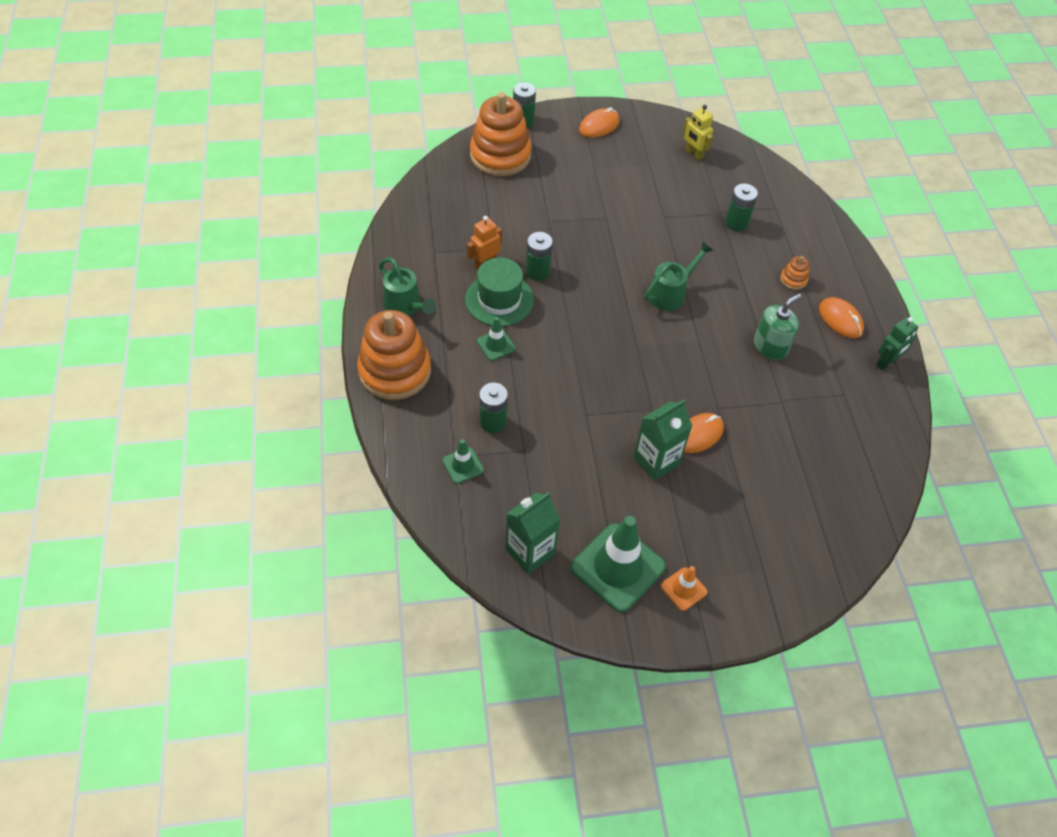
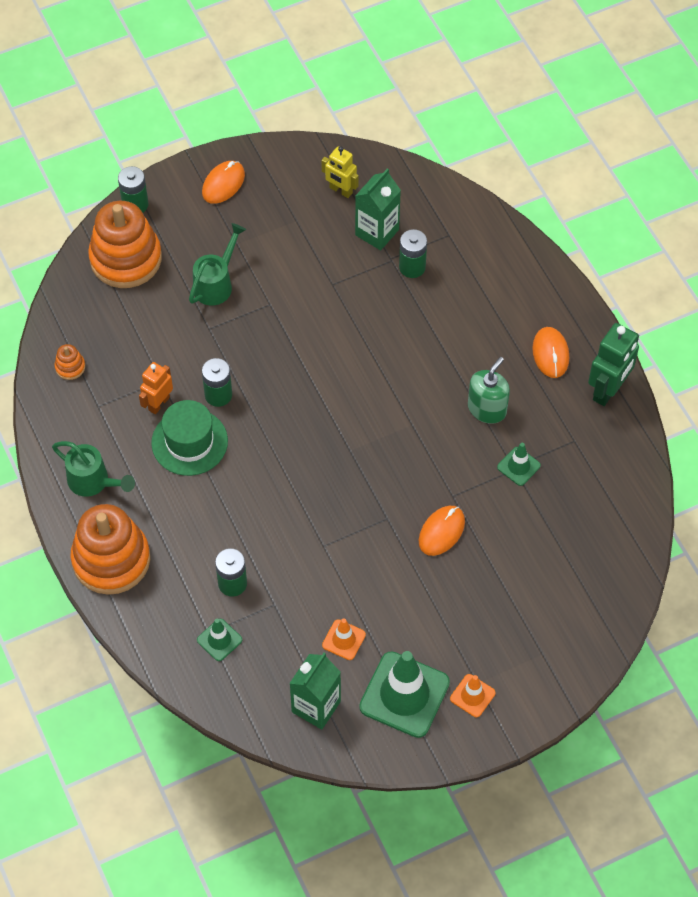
camera: 15 degrees left, 5 degrees up
green traffic cone [477,317,516,361] -> green traffic cone moved to [497,443,541,486]
green carton [633,399,692,481] -> green carton moved to [355,168,401,250]
green watering can [644,241,714,311] -> green watering can moved to [189,223,246,306]
orange stacking toy [780,256,809,290] -> orange stacking toy moved to [54,344,85,380]
orange mouse [819,297,864,338] -> orange mouse turned 45 degrees clockwise [532,327,569,378]
green robot [876,317,918,370] -> green robot [588,323,639,406], size x1.56
none -> orange traffic cone [322,618,366,660]

